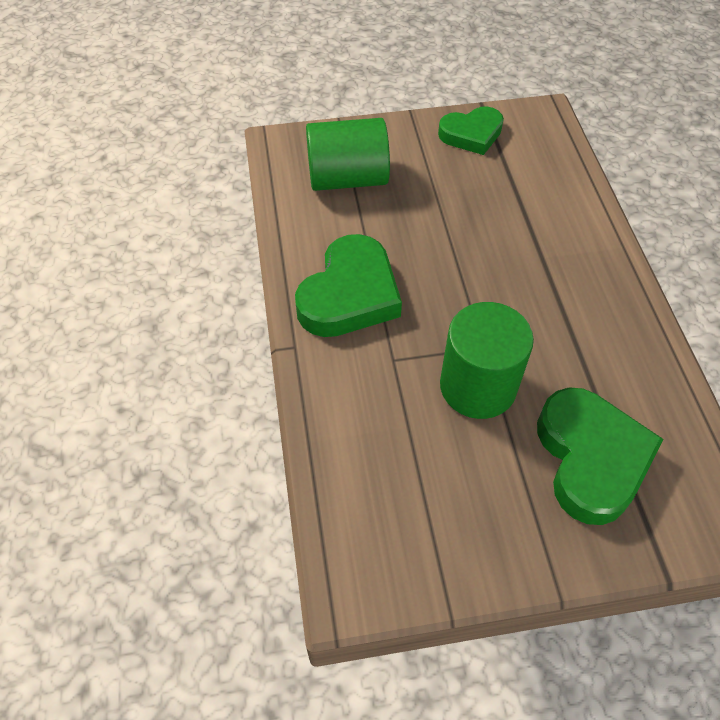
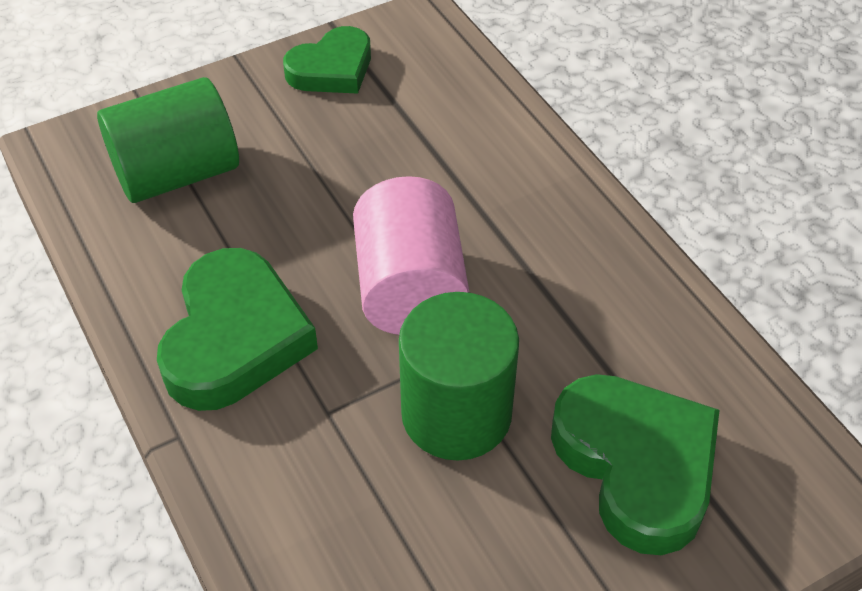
camera: 20 degrees left, 5 degrees down
none -> pink cylinder [353,176,470,335]

